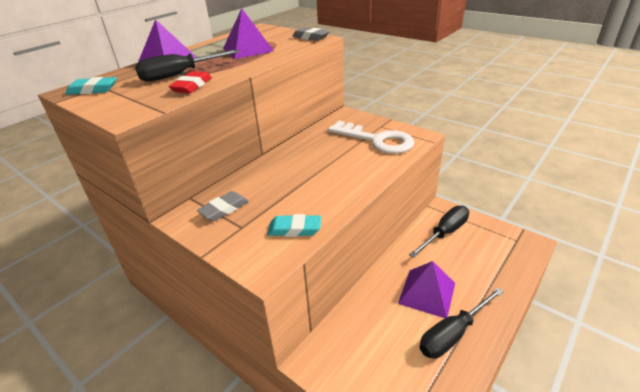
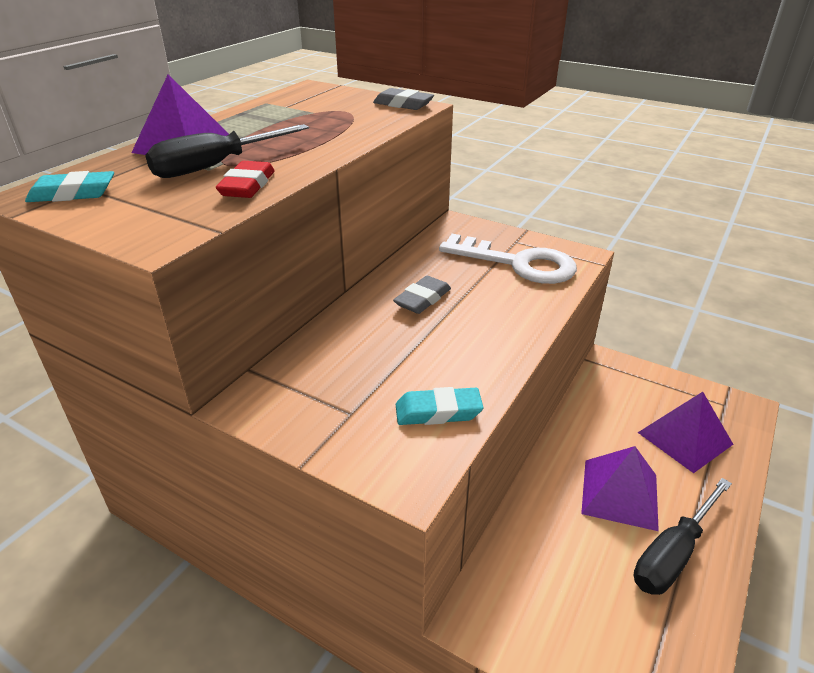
camera: 10 degrees left, 0 degrees up
grey eraser [197,191,249,221] -> grey eraser moved to [393,276,451,314]
purple pyramid [223,8,274,59] -> purple pyramid moved to [638,392,733,473]
black screwdriver [409,206,469,258] -> none

